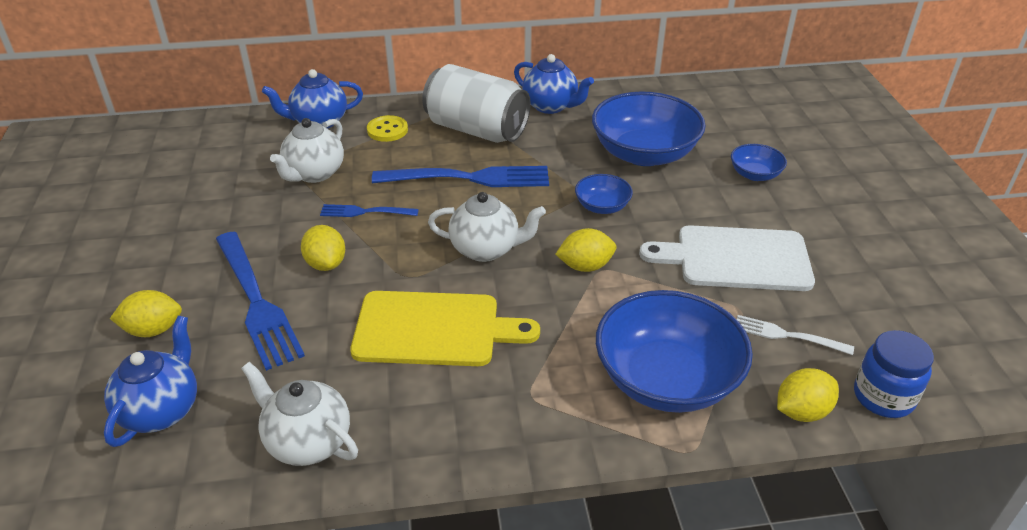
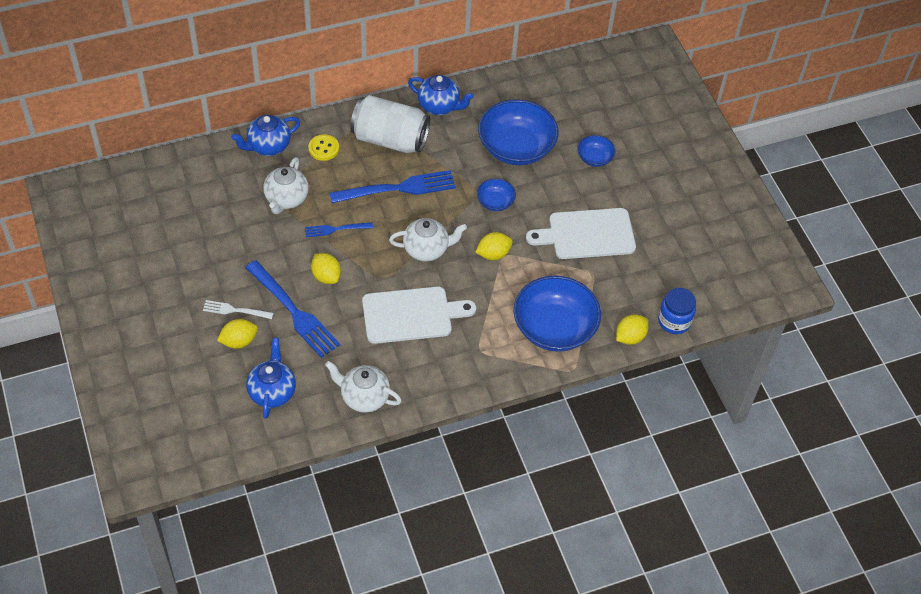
camera: 15 degrees left, 15 degrees up
yellow cutting board [350,291,540,366] -> white cutting board [362,286,476,344]
white fork [737,315,854,355] -> white fork moved to [203,300,273,319]

